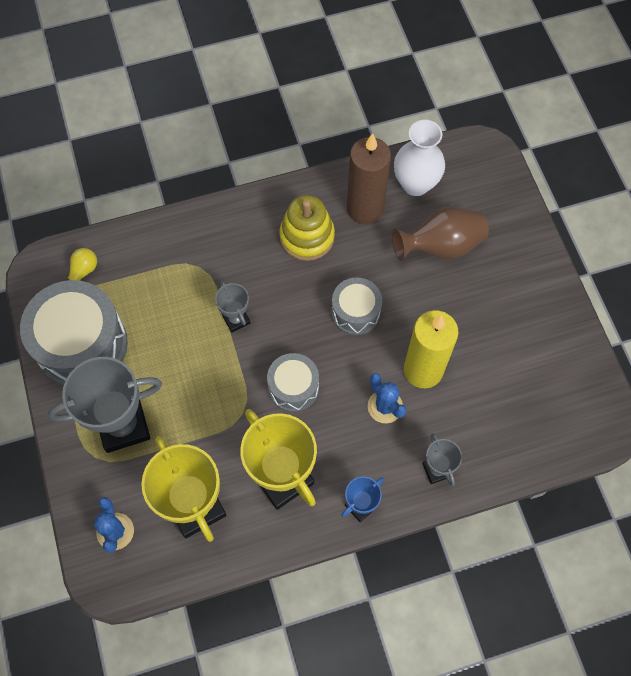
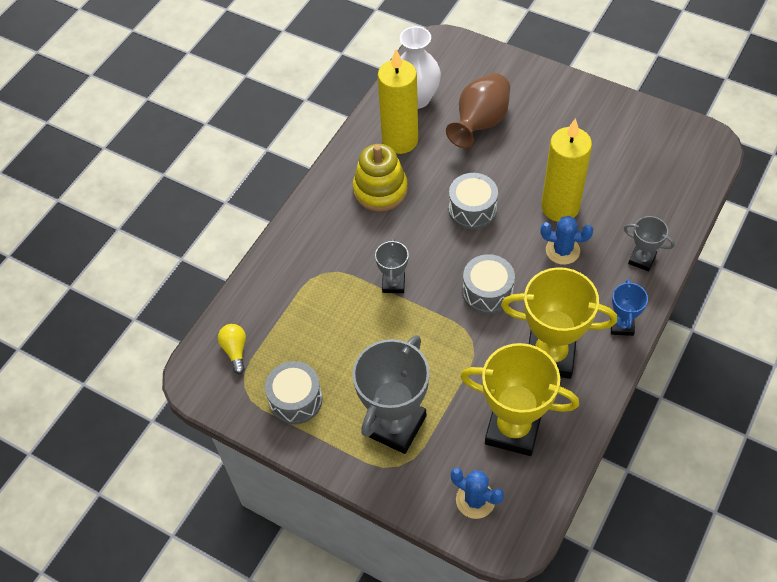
camera: 40 degrees left, 10 degrees down
grey drum [20,280,128,386] -> grey drum [265,361,322,424], size x0.55
grey trophy [215,281,250,333] -> grey trophy turned 75 degrees clockwise [375,238,409,293]
brown candle [347,133,391,224] -> yellow candle [378,49,418,154]

